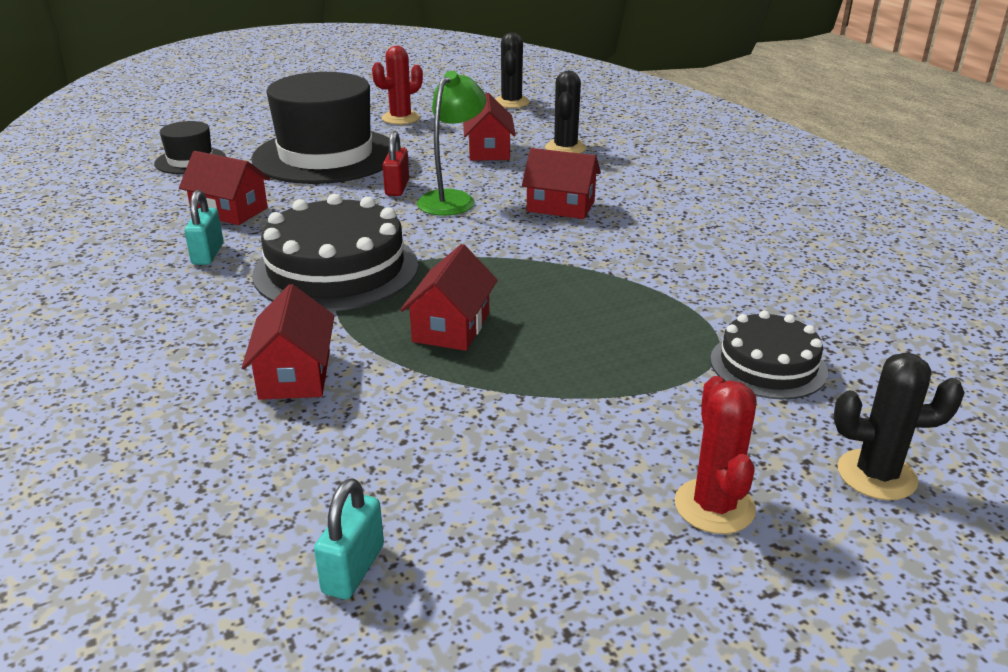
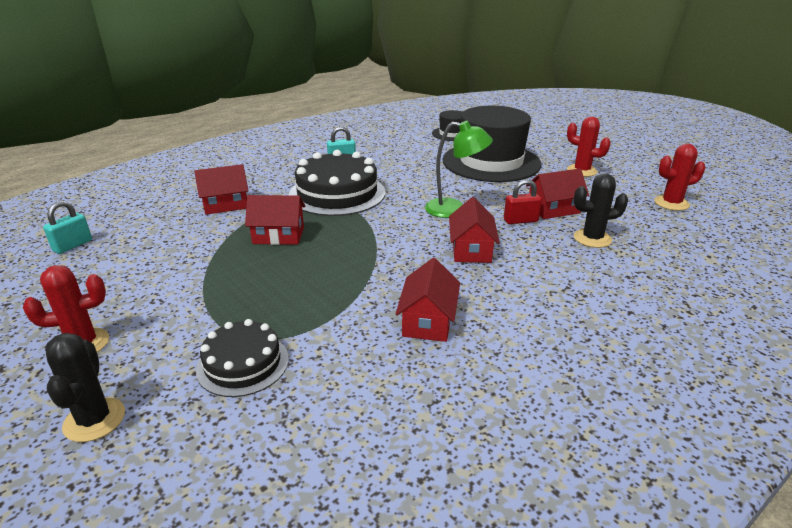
camera: 75 degrees right, 0 degrees up
red house [179,151,270,225] -> red house moved to [395,258,460,342]
turquoise padlock [314,478,384,600] -> turquoise padlock turned 60 degrees counterclockwise [43,201,92,254]
red padlock [383,131,409,196] -> red padlock moved to [504,179,542,224]
black cactus [496,32,530,108] -> red cactus [654,144,705,211]

